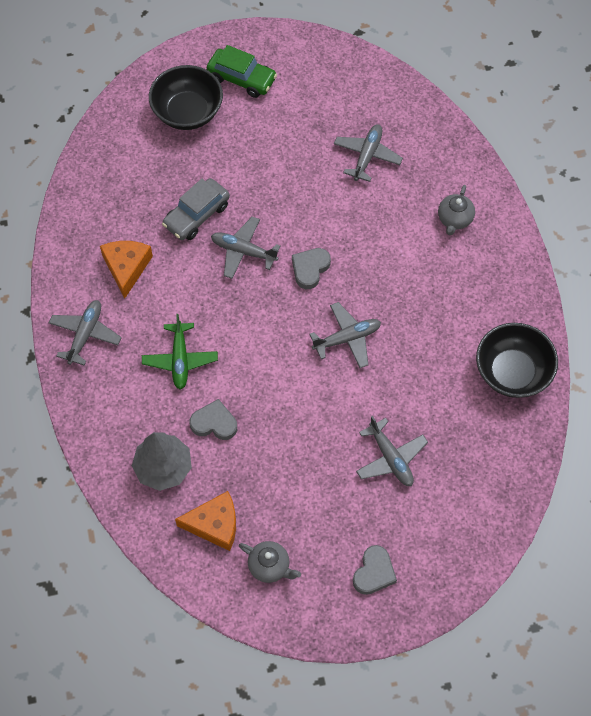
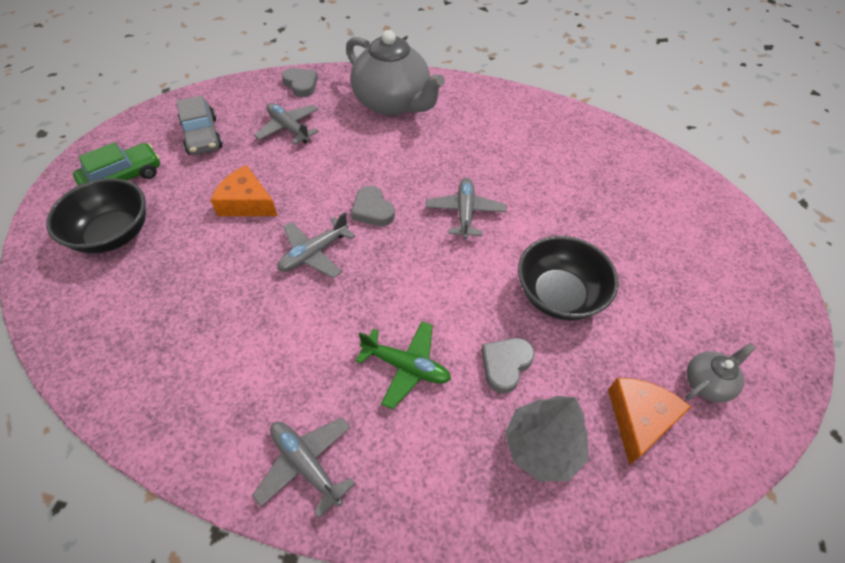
camera: 65 degrees left, 10 degrees down
orange cheese [100,241,153,299] -> orange cheese moved to [210,165,278,216]
grey car [162,178,230,240] -> grey car moved to [177,96,223,155]
grey heart [353,545,397,595] -> grey heart moved to [282,68,318,97]
grey plane [356,416,428,486] -> none
grey teapot [438,185,475,235] -> grey teapot [346,30,445,116], size x2.23
black bowl [476,323,558,398] -> black bowl moved to [518,236,619,320]

